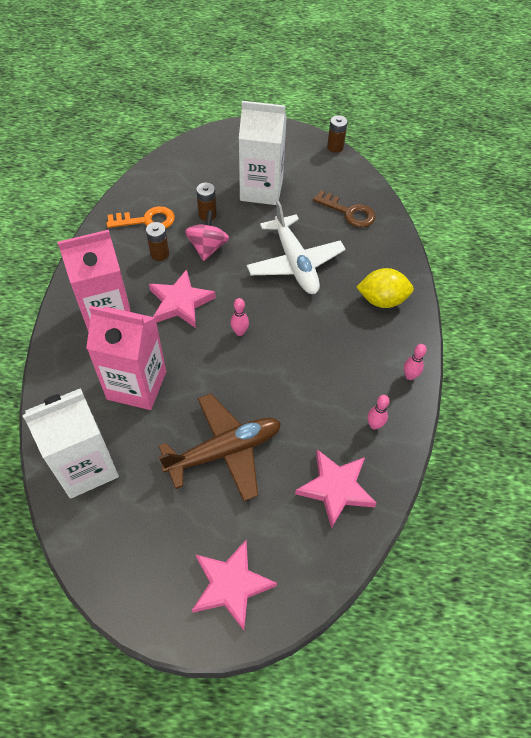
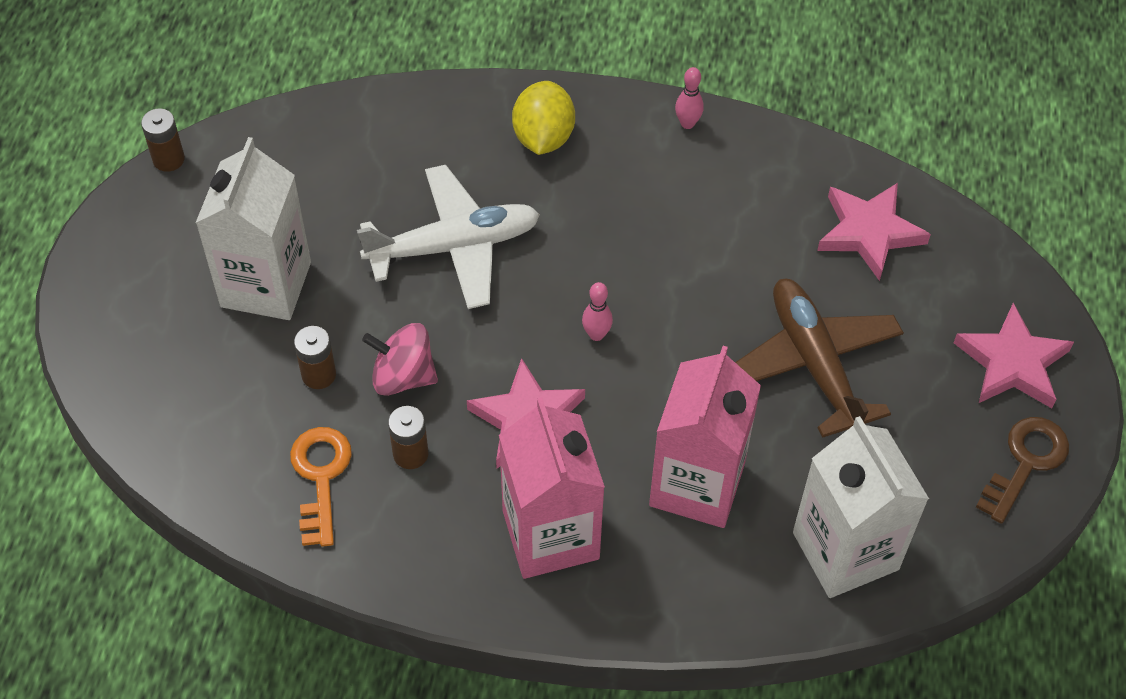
camera: 85 degrees left, 0 degrees up
brown key [313,191,376,228] -> brown key moved to [976,417,1069,524]
pink bowling pin [368,395,390,430] -> none

